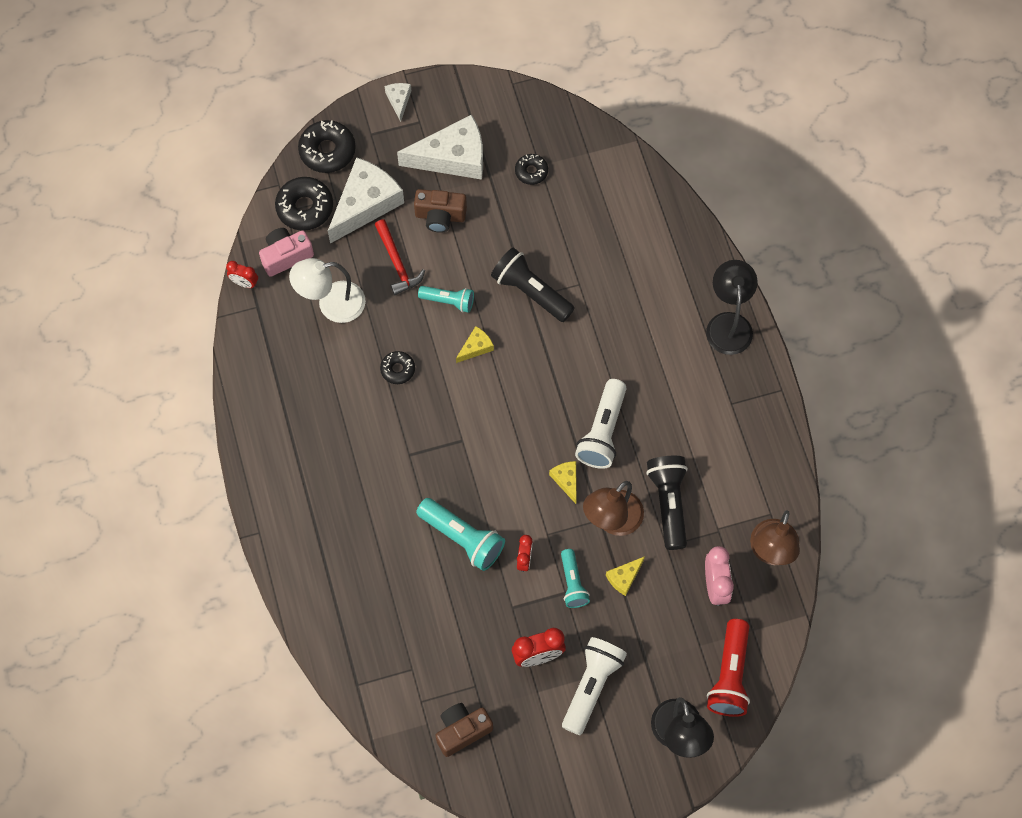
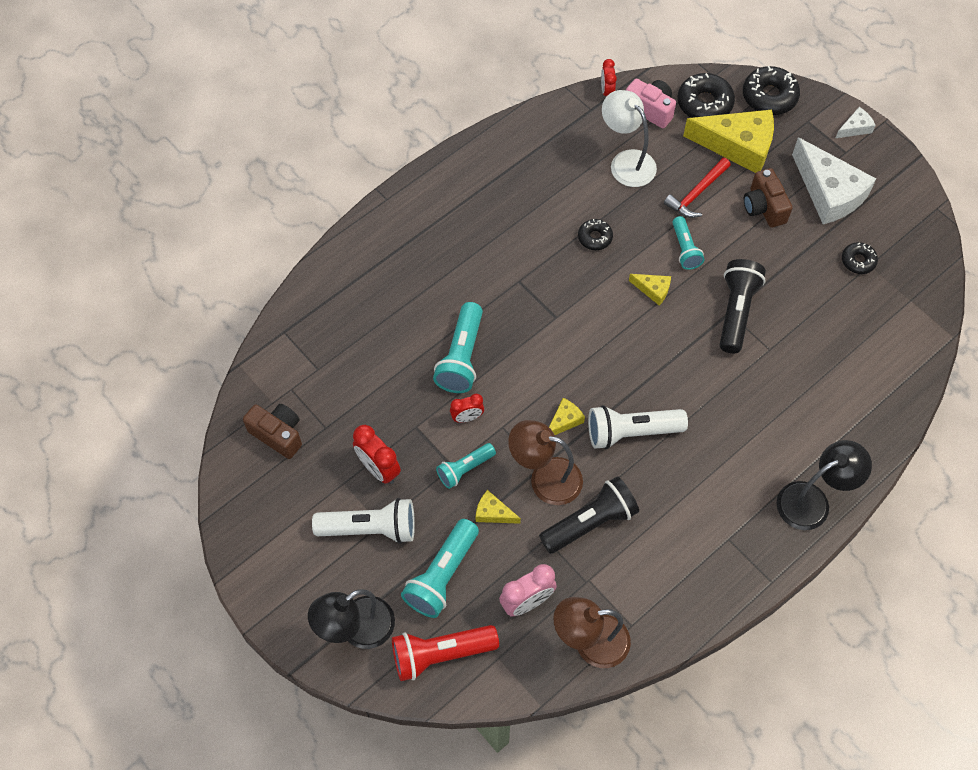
camera: 65 degrees right, 5 degrees down
white cheese [328,157,404,244] -> yellow cheese [683,110,774,173]
none -> turquoise flashlight [401,519,479,618]

